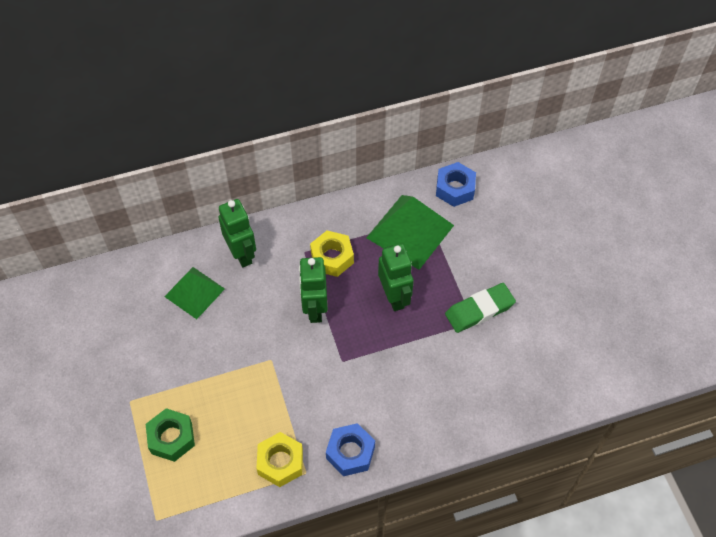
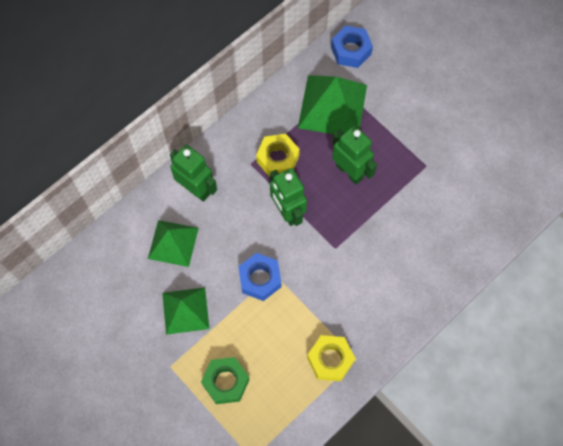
camera: 25 degrees left, 10 degrees up
blue nut [326,423,375,476] -> blue nut moved to [238,253,281,301]
green eraser [445,283,516,333] -> none
none -> green pyramid [162,287,209,335]

